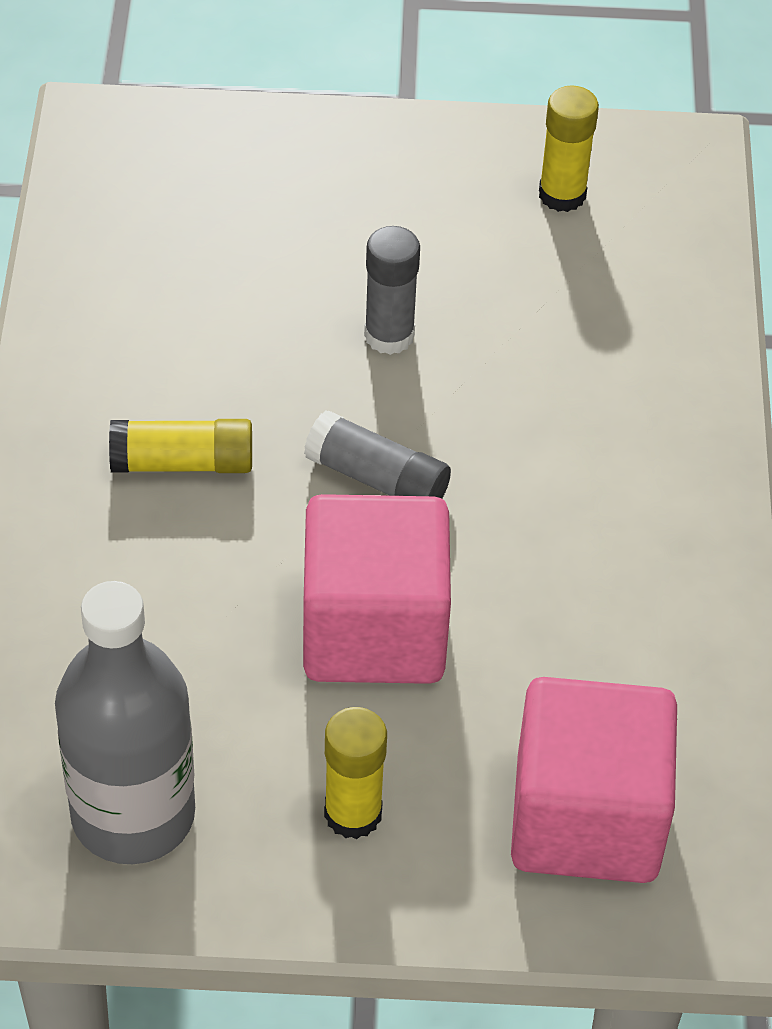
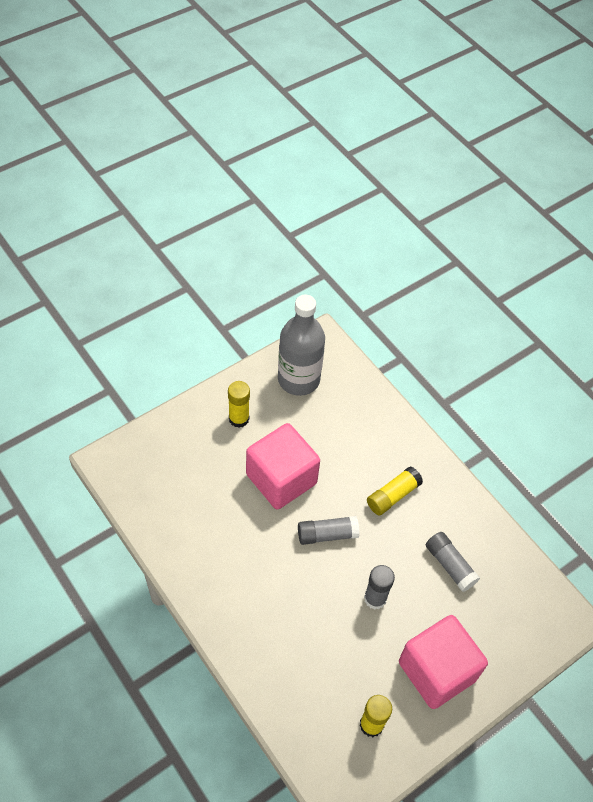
camera: 140 degrees right, 5 degrees up
pink cube [511,677,677,883] -> pink cube moved to [399,615,488,709]
none -> grey glue stick [426,532,480,592]

